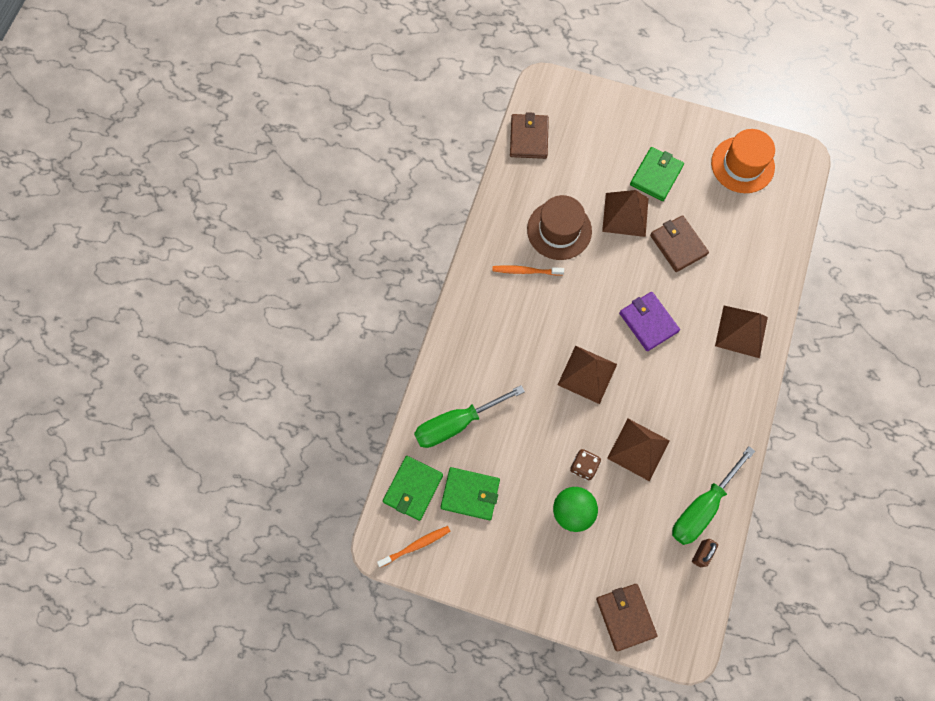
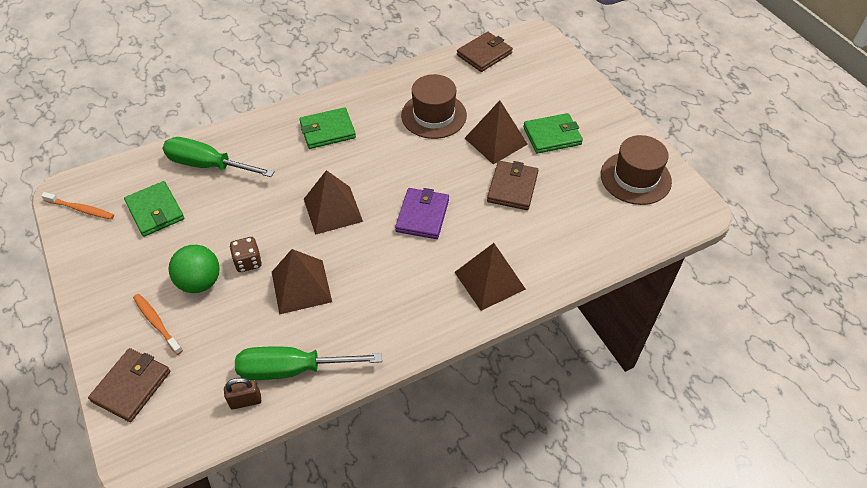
camera: 45 degrees right, 20 degrees down
green wallet [383,456,443,521] -> green wallet moved to [299,107,356,149]
orange toothbrush [492,265,564,276] -> orange toothbrush moved to [133,294,183,355]
orange hat [711,129,775,193] -> brown hat [601,135,672,205]

